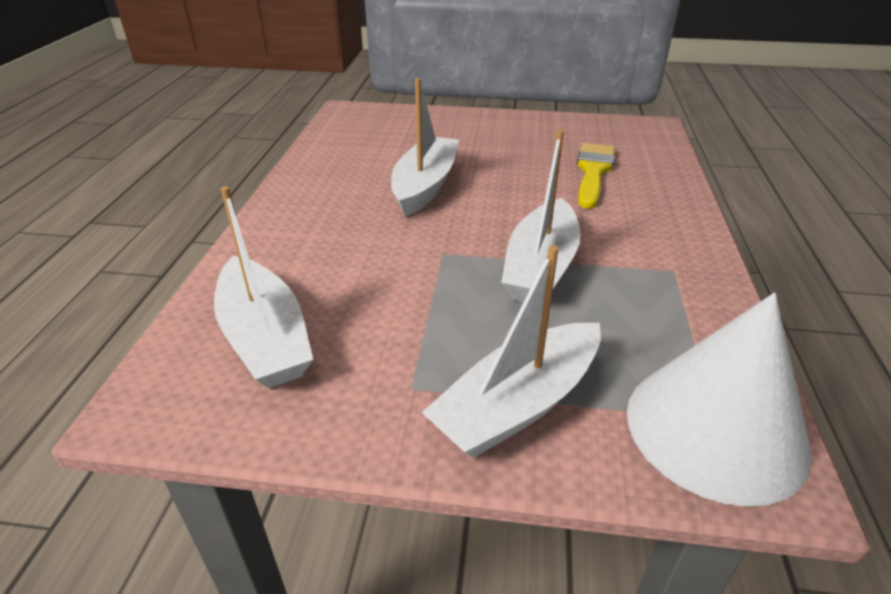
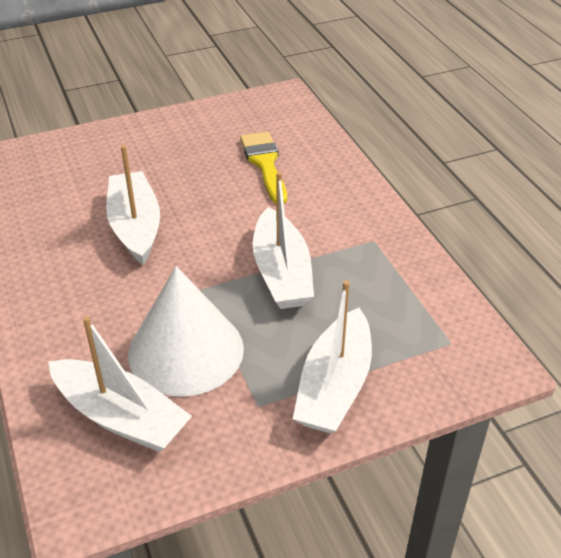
camera: 30 degrees left, 5 degrees up
white cone [627,293,812,507] -> white cone moved to [128,266,244,397]

